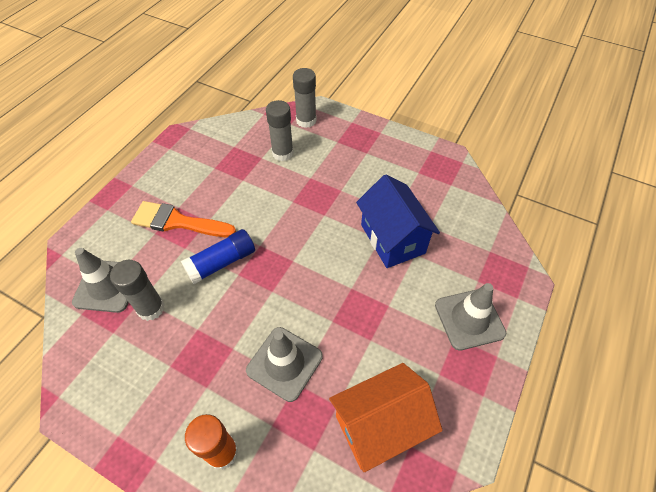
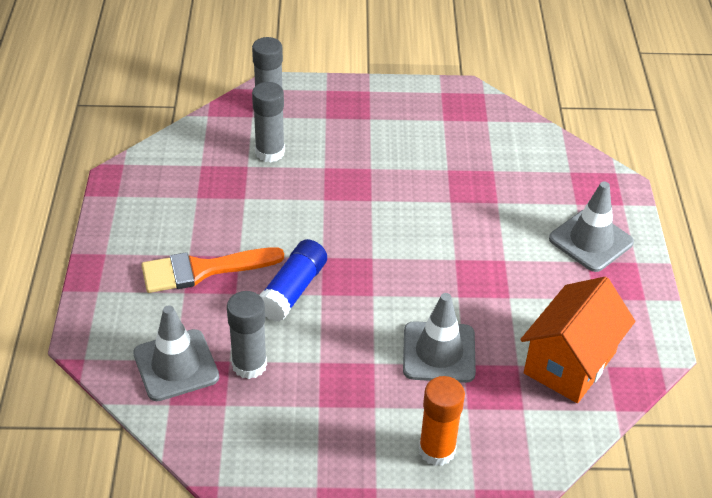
camera: 30 degrees left, 10 degrees down
blue house [356,174,440,268] -> none

